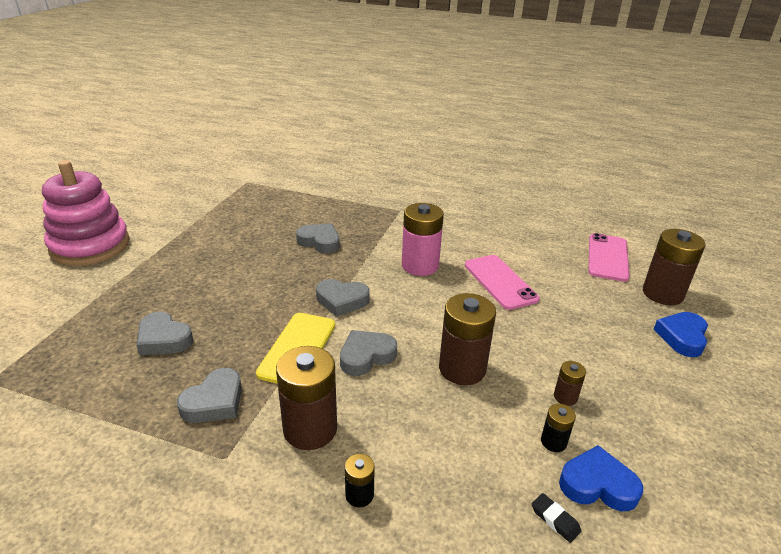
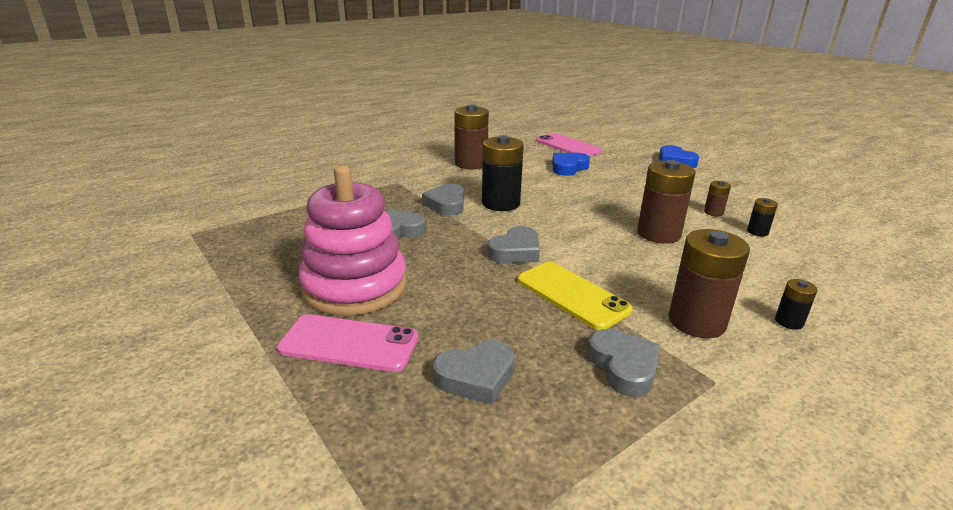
camera: 55 degrees left, 5 degrees down
pink stacking toy [42,160,130,266] -> pink stacking toy moved to [299,165,407,316]
grey heart [340,330,397,376] -> grey heart moved to [422,184,464,216]
pink battery [402,203,444,276] -> black battery [482,135,524,211]
pink phone [465,255,540,310] -> pink phone moved to [277,314,418,372]
black eraser [532,493,581,543] -> none
blue heart [559,445,643,511] -> blue heart moved to [552,153,590,176]
brown battery [643,229,706,305] -> brown battery moved to [454,105,489,169]

